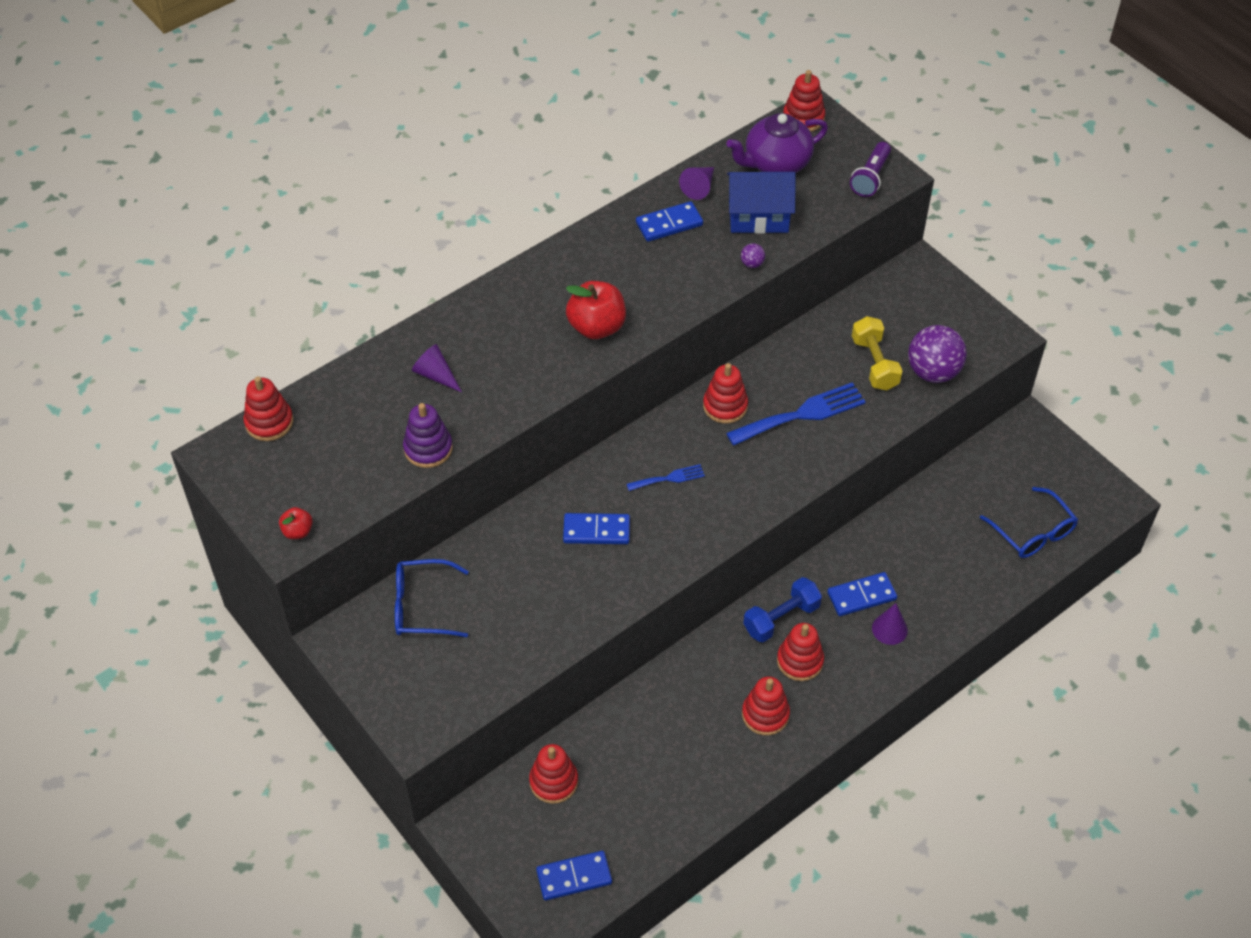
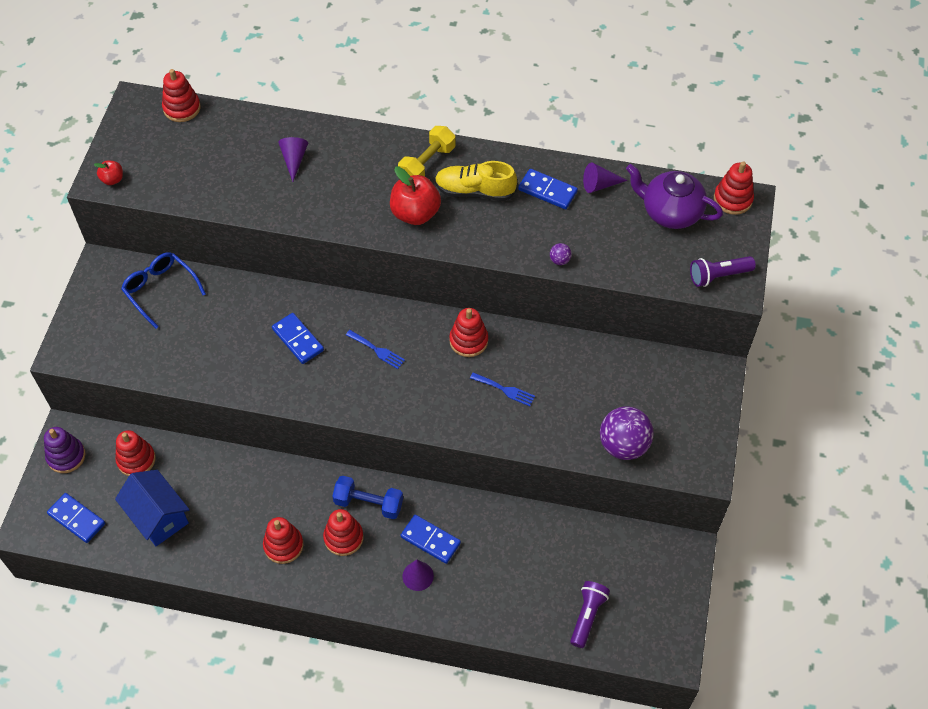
camera: 50 degrees right, 5 degrees up
purple stacking toy [403,403,453,468] -> purple stacking toy moved to [44,427,85,473]
blue fork [726,382,866,446] -> blue fork [470,372,535,406], size x0.52
blue house [727,172,796,234] -> blue house moved to [115,470,190,546]
yellow dumbbell [852,316,903,391] -> yellow dumbbell moved to [398,126,455,177]
blue glasses [980,487,1078,558] -> purple flashlight [570,581,610,648]
none -> yellow shoe [435,161,517,201]

